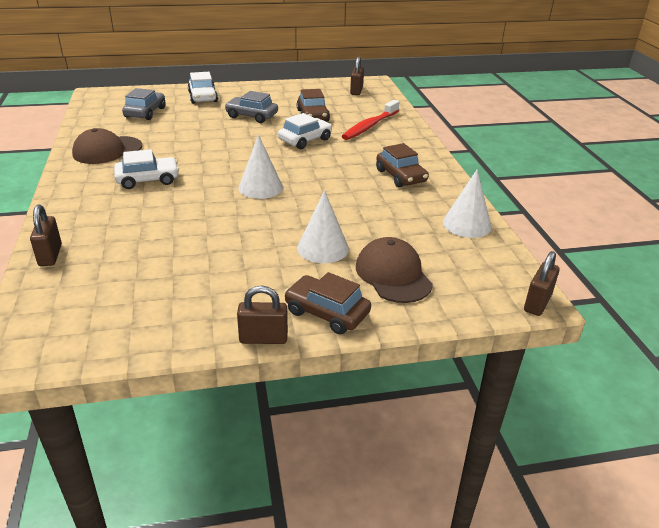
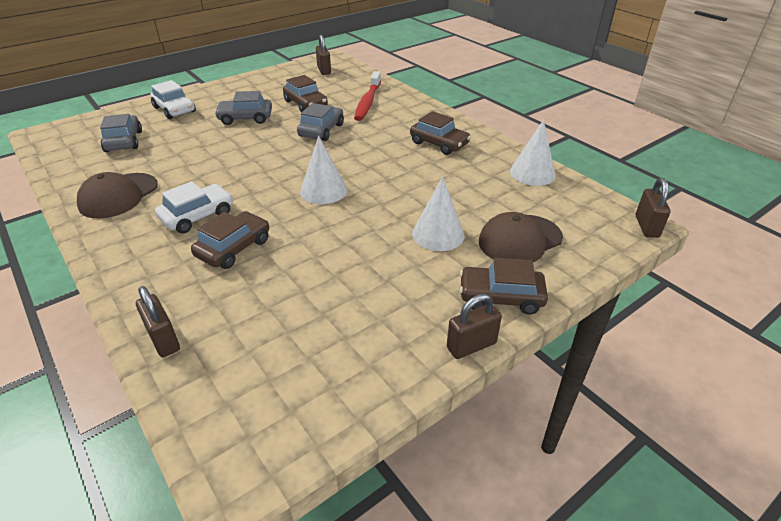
camera: 25 degrees left, 5 degrees up
white car [278,113,332,149] -> grey car [297,103,344,141]
brown cap [356,237,433,303] -> brown cap turned 75 degrees counterclockwise [479,212,563,262]
none -> brown car [191,211,269,269]

